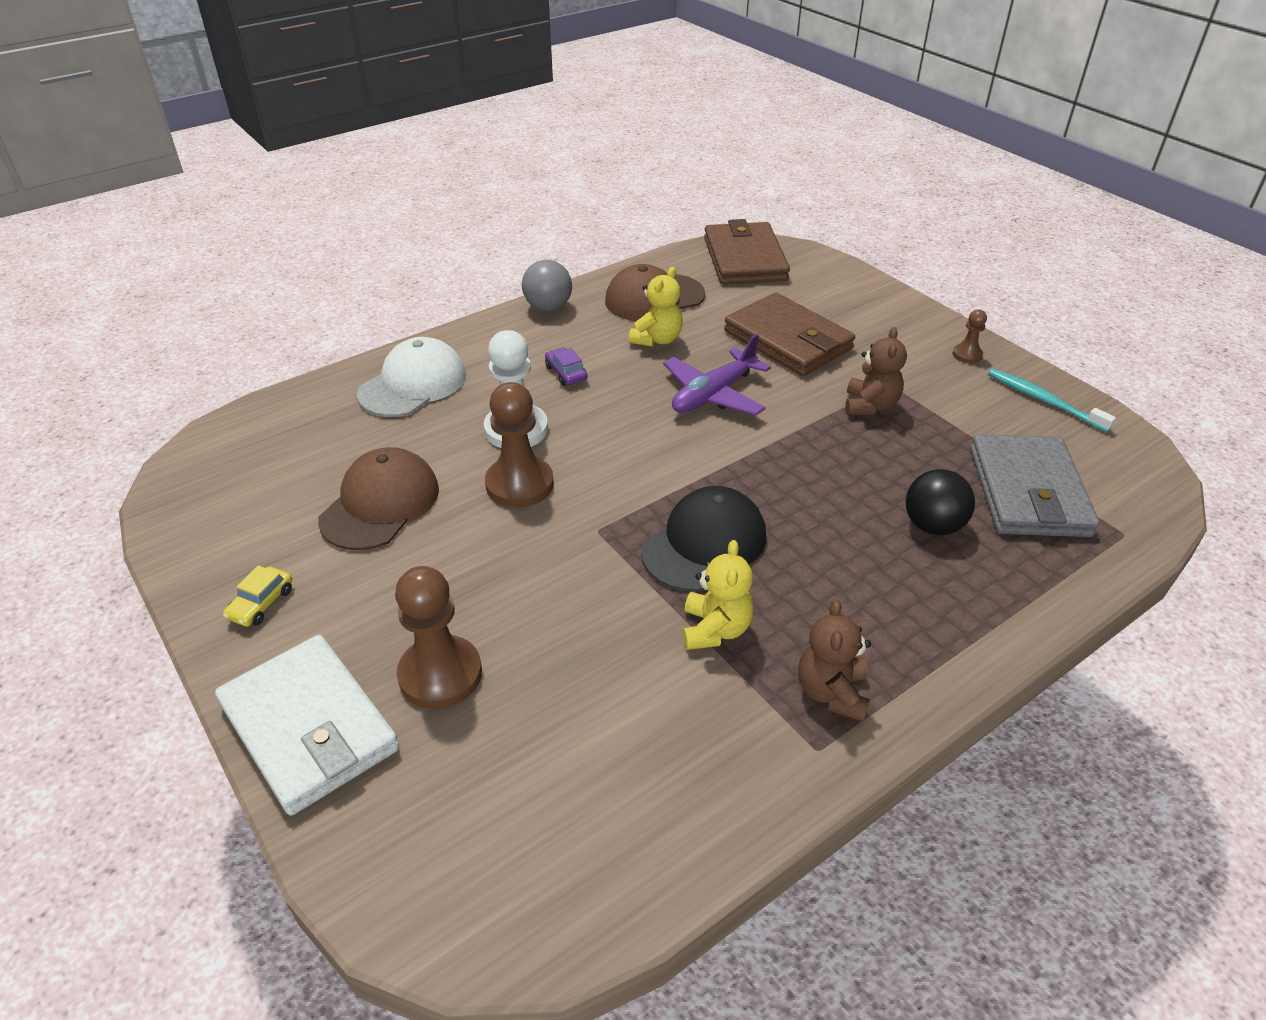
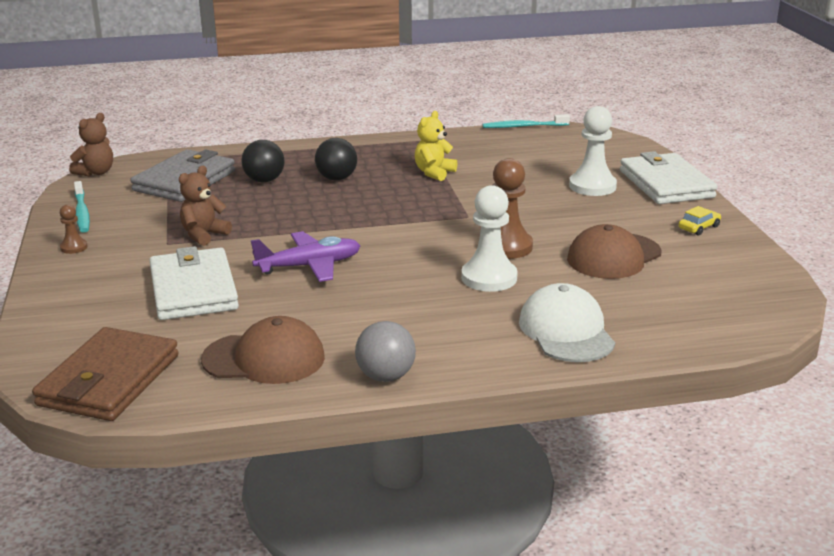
camera: 155 degrees left, 15 degrees down
white cap [357,337,466,417] -> white cap turned 105 degrees clockwise [519,283,615,362]
brown pawn [395,566,482,709] -> white pawn [569,106,617,196]
purple car [545,348,588,386] -> none
yellow teddy bear [629,267,683,347] -> none
black cap [641,486,766,592] -> none
brown wallet [724,293,855,376] -> white wallet [149,246,239,320]
brown teddy bear [798,599,871,722] -> brown teddy bear moved to [69,113,113,176]
none -> black ball [315,138,357,180]
none -> turquoise toothbrush [482,114,570,128]

